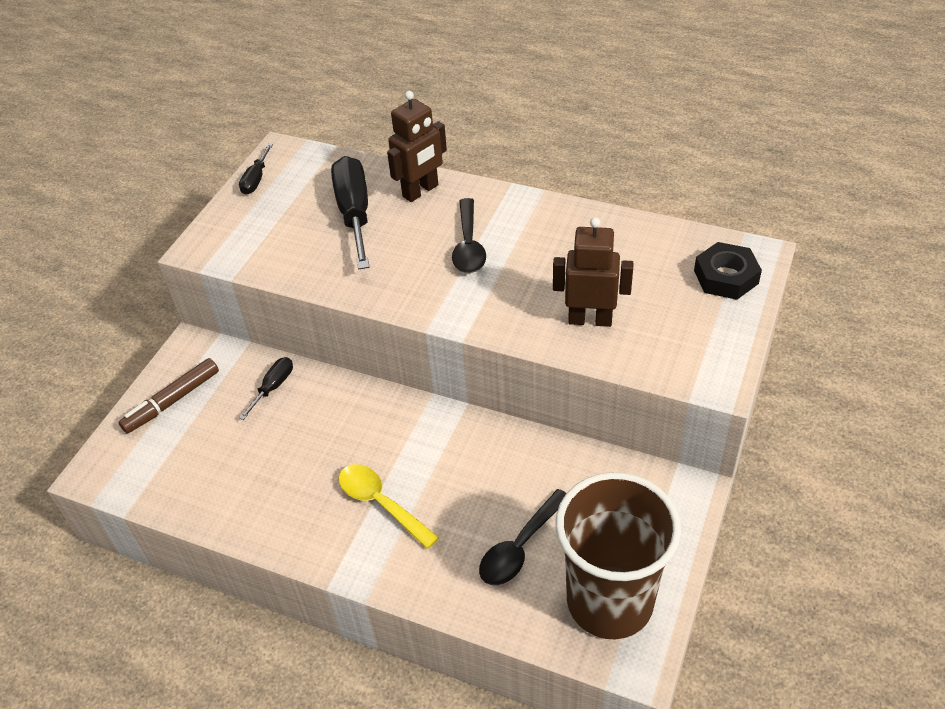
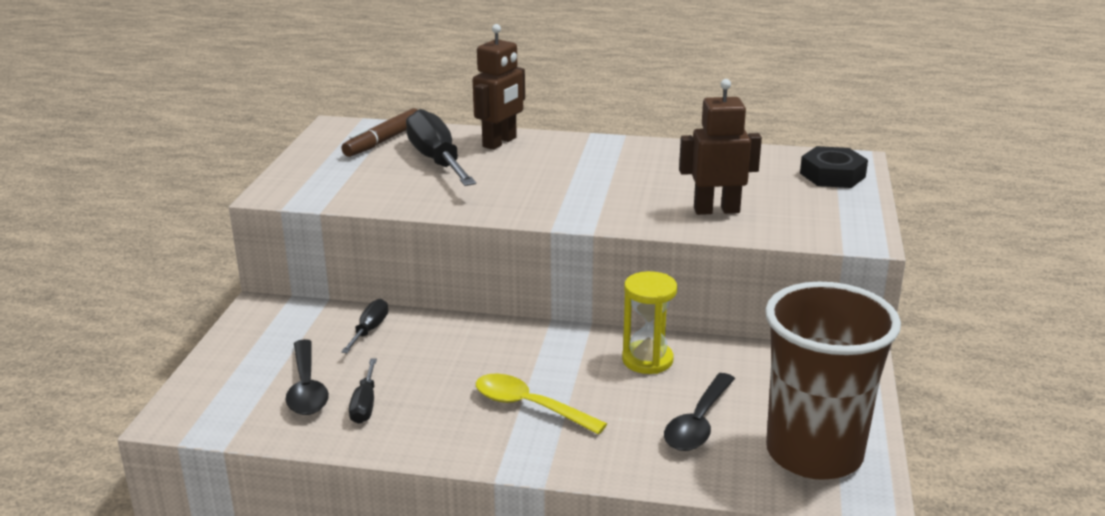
camera: 15 degrees left, 20 degrees down
brown marker [119,358,219,434] -> brown marker moved to [341,108,418,157]
black screwdriver [239,143,273,194] -> black screwdriver moved to [349,359,377,424]
black spoon [452,198,486,273] -> black spoon moved to [285,339,329,415]
none -> yellow hourglass [622,271,677,374]

